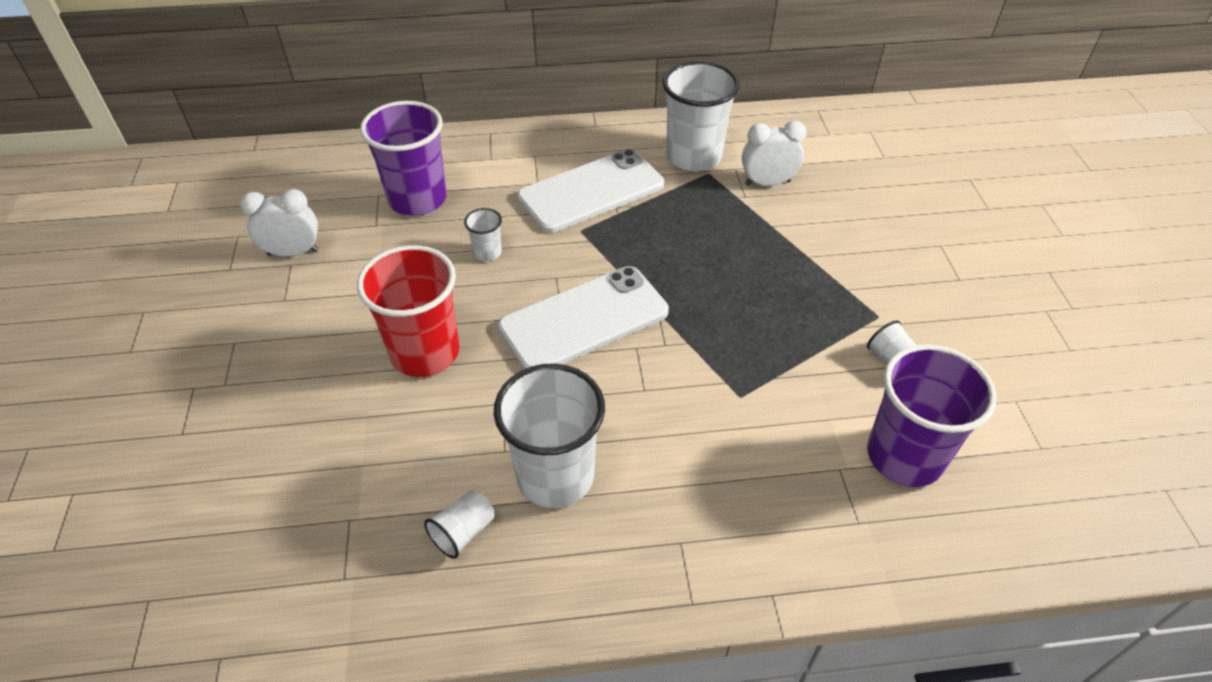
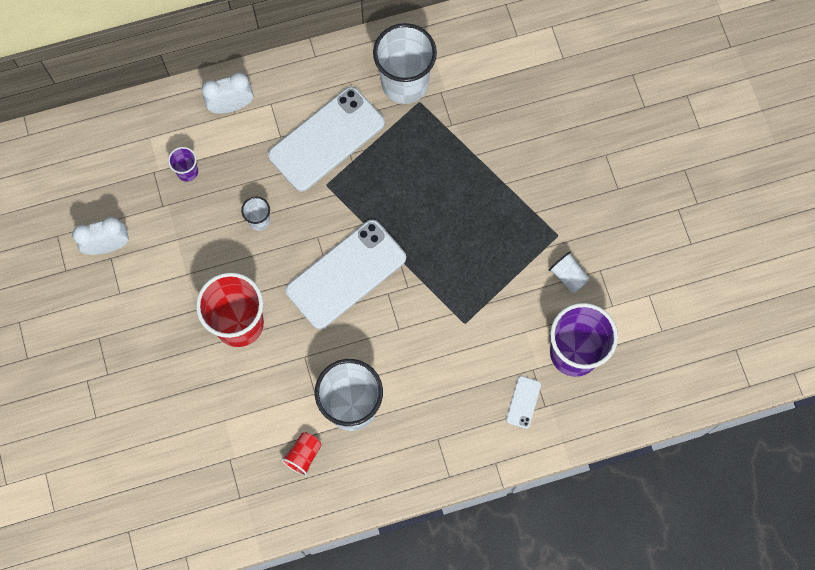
camera: 10 degrees left, 25 degrees up
purple cup [360,101,447,216] -> purple cup [168,147,198,182], size x0.45
white cup [424,490,495,559] -> red cup [281,432,322,476]
white clock [742,121,806,186] -> white clock moved to [202,72,253,114]
none -> white phone [506,376,541,429]

